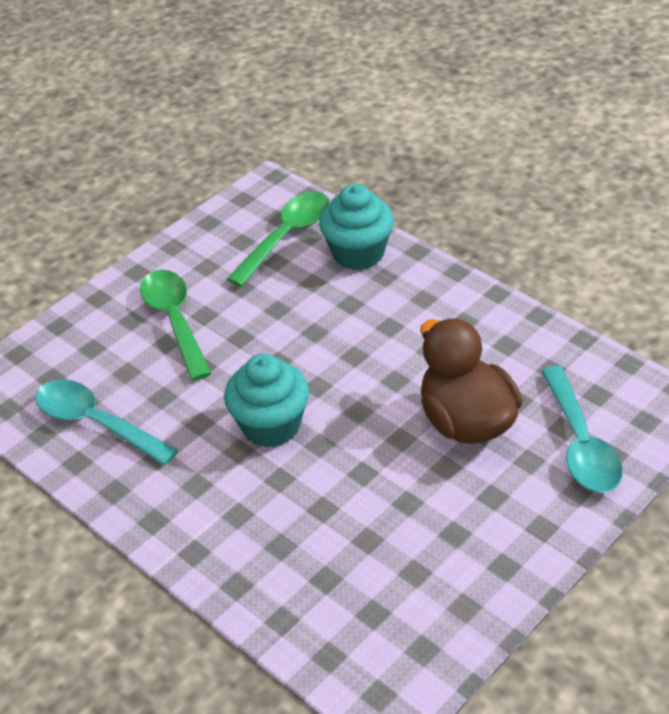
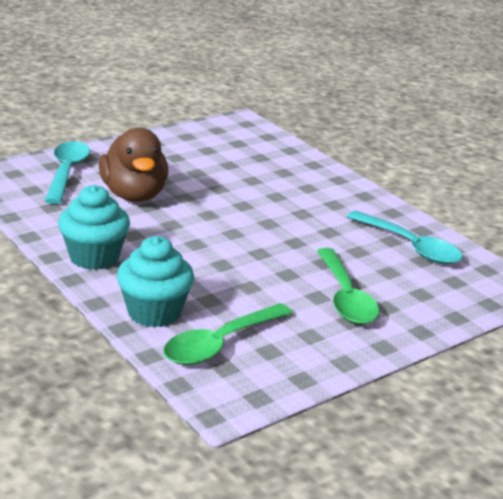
camera: 175 degrees left, 15 degrees down
turquoise cupcake [224,354,309,448] -> turquoise cupcake moved to [58,185,130,270]

